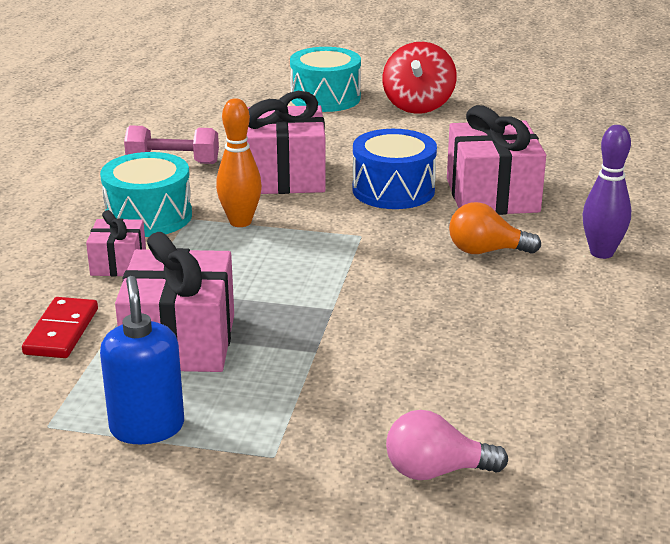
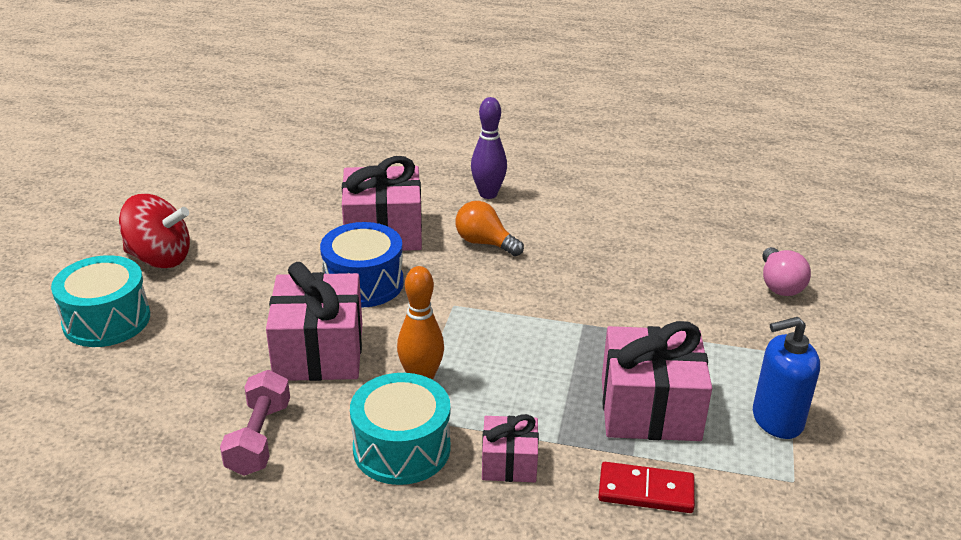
camera: 90 degrees left, 5 degrees up
orange light bulb [449,202,541,254] -> orange light bulb turned 120 degrees clockwise [455,201,524,256]

